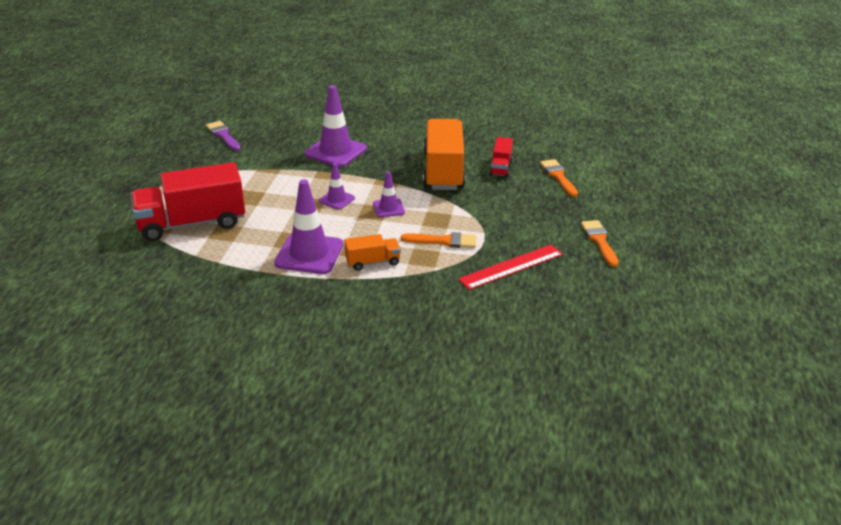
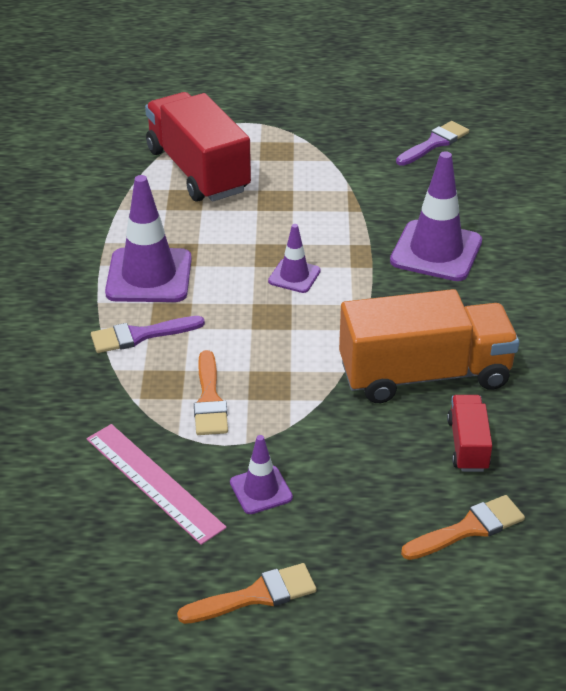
camera: 80 degrees right, 5 degrees up
orange truck [344,234,401,271] -> purple brush [91,316,205,353]
purple traffic cone [373,171,405,217] -> purple traffic cone moved to [230,435,293,514]
red ruler [458,245,563,290] -> pink ruler [87,424,227,545]
red truck [489,137,513,177] -> red truck turned 90 degrees clockwise [447,395,492,472]

